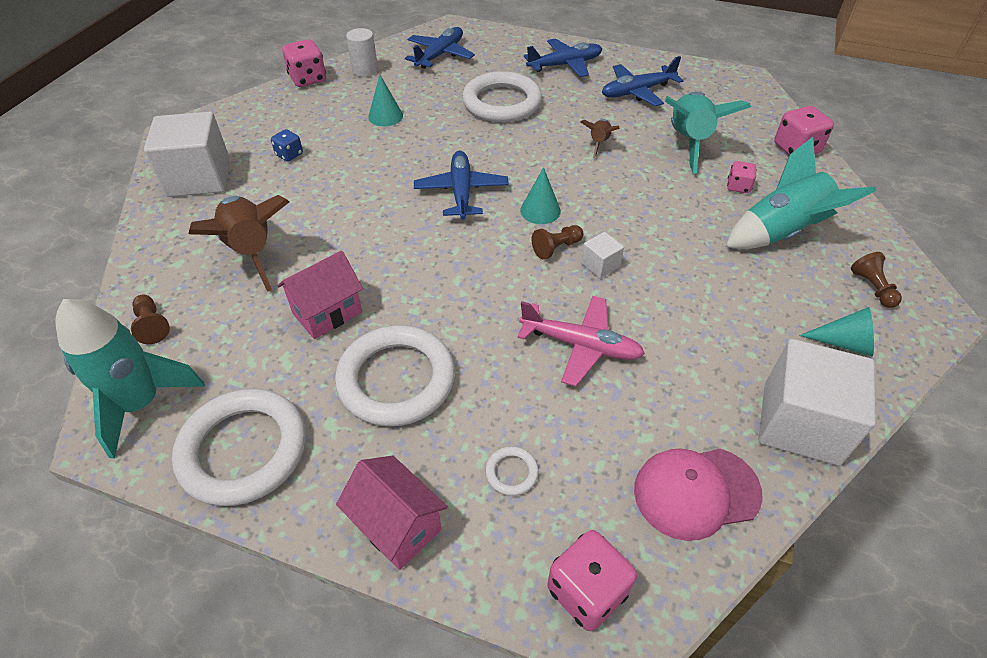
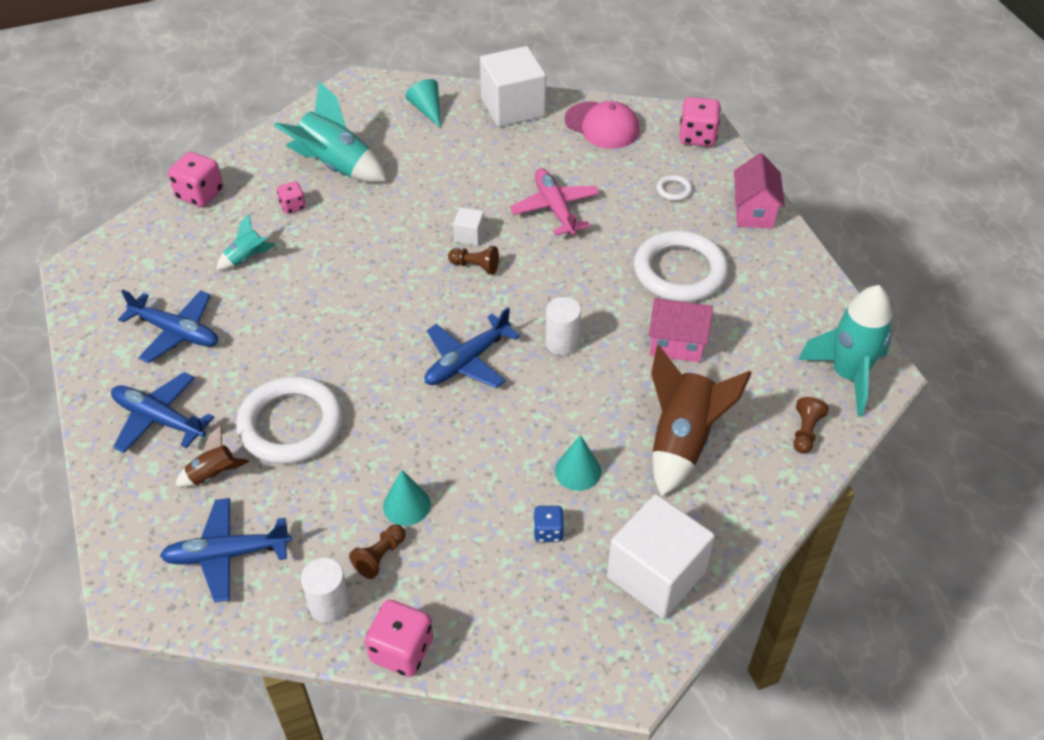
camera: 130 degrees left, 0 degrees up
white ring [172,389,306,506] -> none
turquoise cone [520,167,561,224] -> turquoise cone moved to [555,435,601,491]
brown rocket [581,119,620,158] -> brown rocket moved to [175,426,249,487]
turquoise rocket [665,92,751,174] -> turquoise rocket [216,214,275,270], size x0.50
brown pawn [851,252,902,308] -> brown pawn moved to [349,525,406,579]
none -> white cylinder [545,297,581,355]

